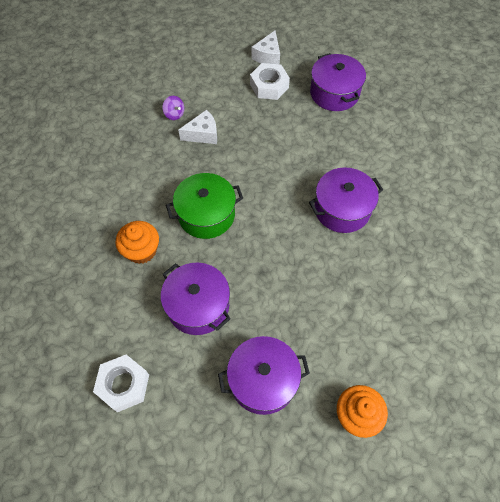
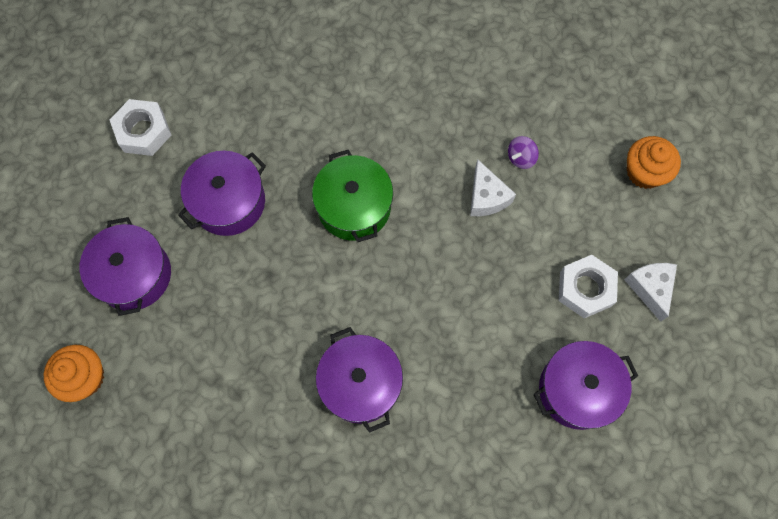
camera: 90 degrees right, 10 degrees up
orange cupcake [116,221,159,264] -> orange cupcake moved to [627,136,681,189]
white cheese [252,31,280,64] -> white cheese turned 60 degrees clockwise [624,263,677,322]

